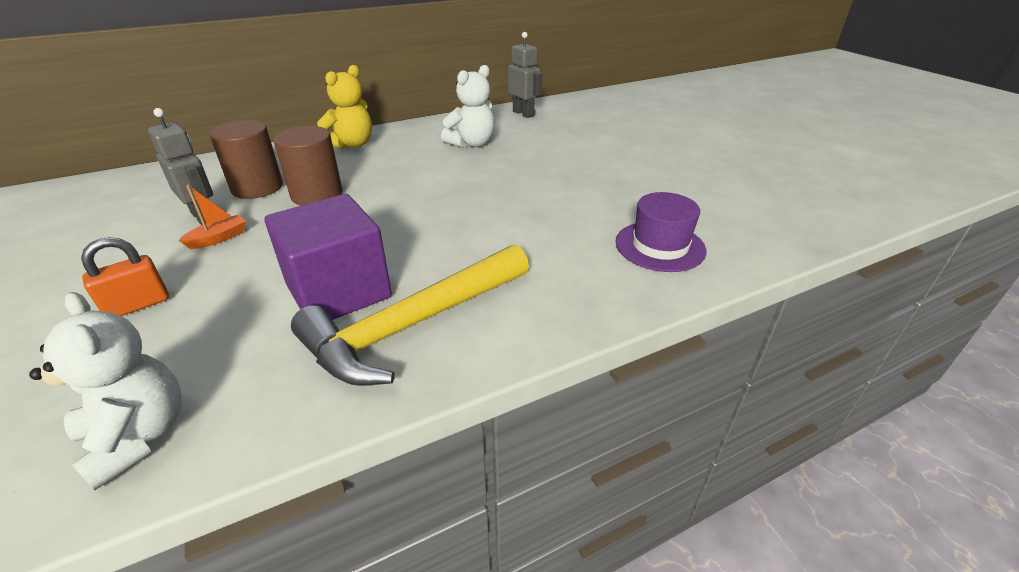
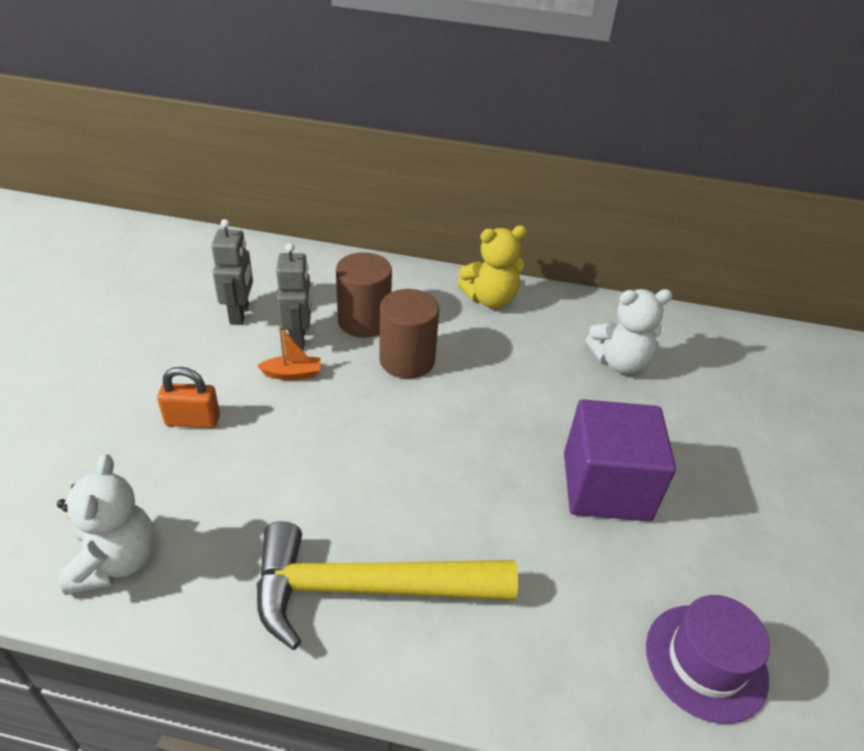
camera: 35 degrees right, 5 degrees up
purple cube [264,194,392,320] -> purple cube moved to [564,399,676,521]
grey robot [508,32,542,118] -> grey robot moved to [211,219,253,325]

